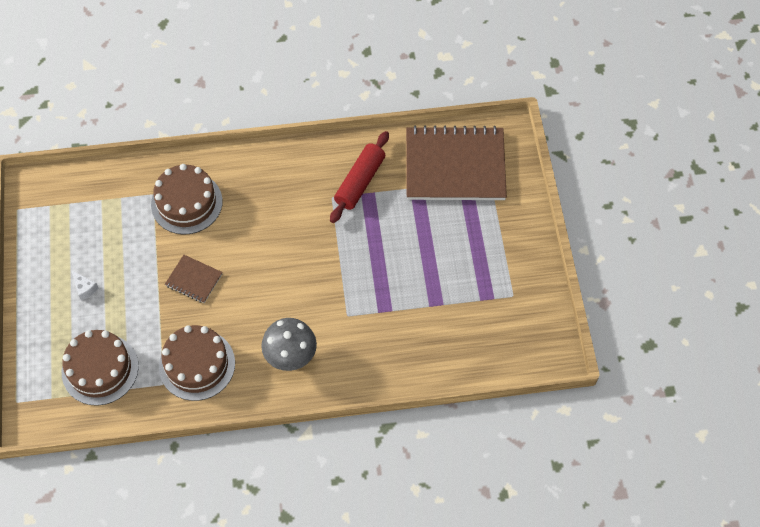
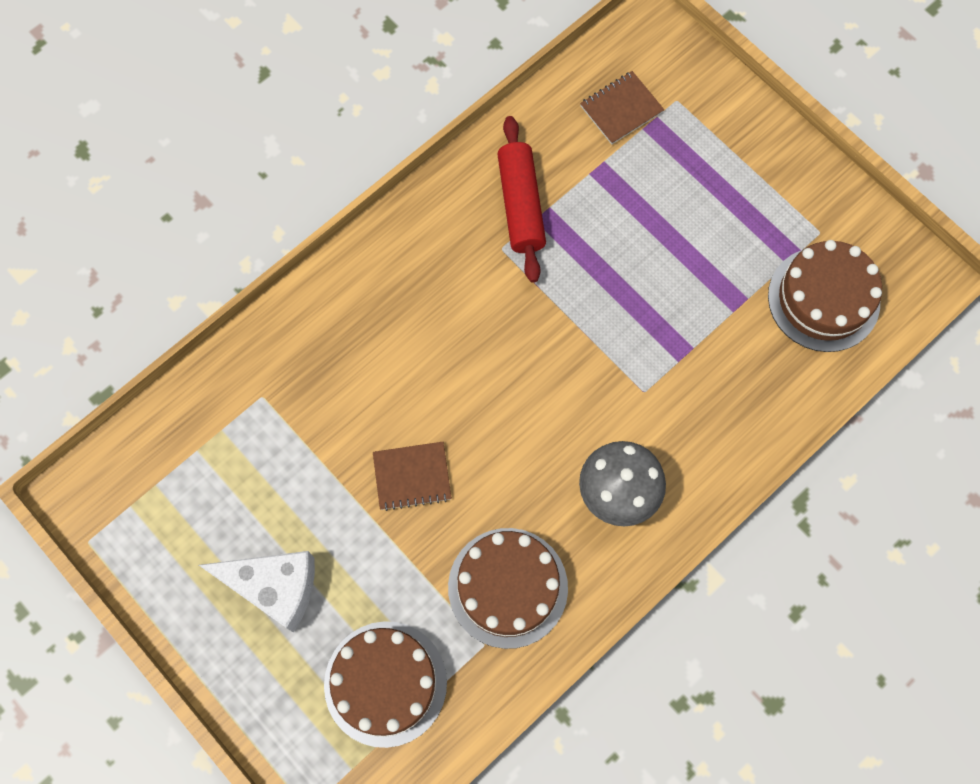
camera: 35 degrees left, 10 degrees up
white cheese [71,270,98,301] -> white cheese [199,551,315,632], size x2.22
brown cake [151,164,223,235] -> brown cake moved to [768,240,882,352]
brown notebook [406,125,507,200] -> brown notebook [580,71,664,144], size x0.44

